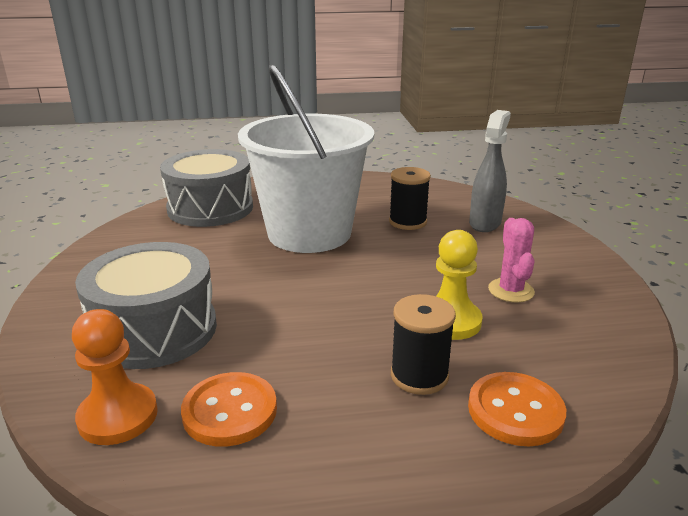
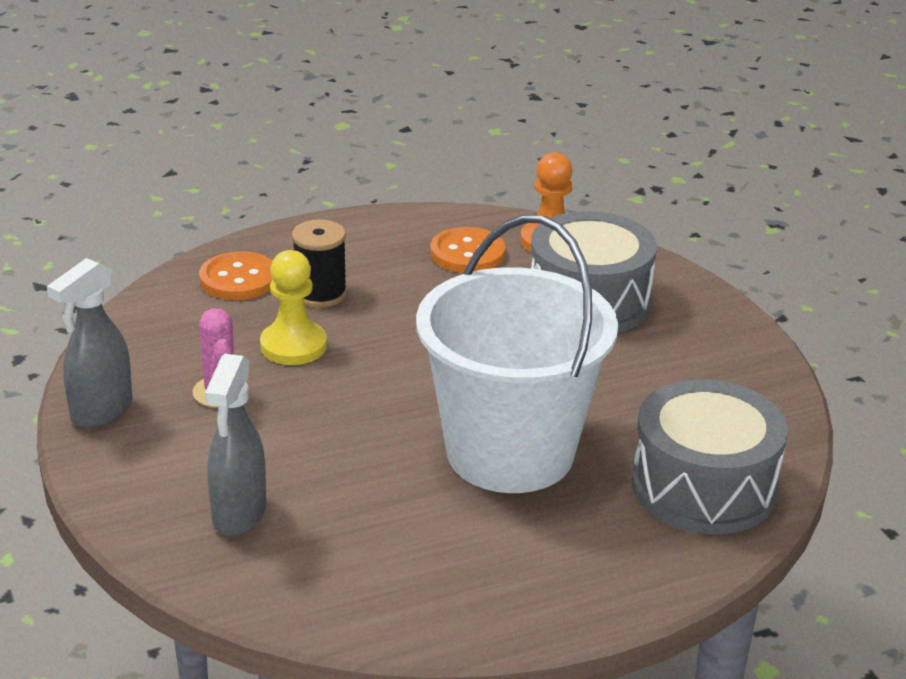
camera: 165 degrees right, 5 degrees up
black spool [389,167,431,230] -> none
none -> grey spray bottle [47,258,133,428]

